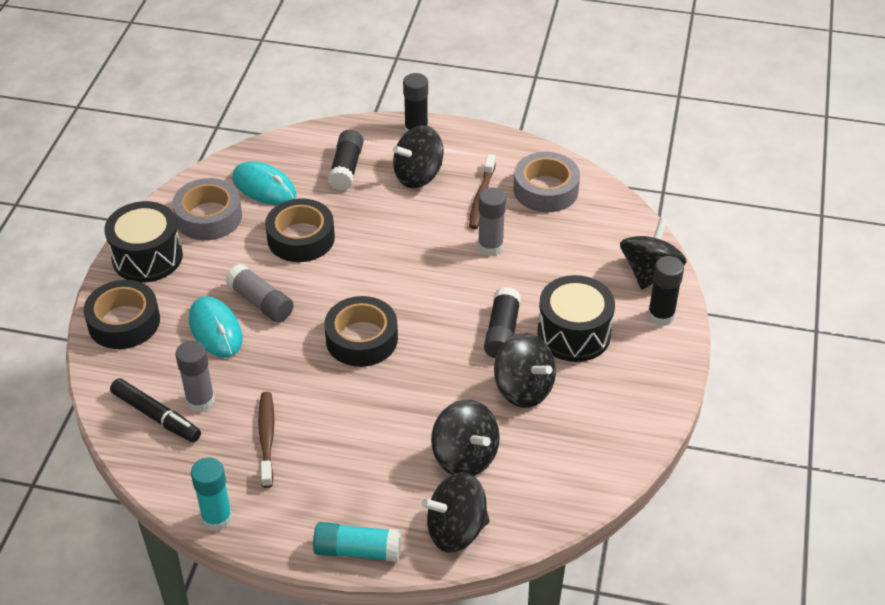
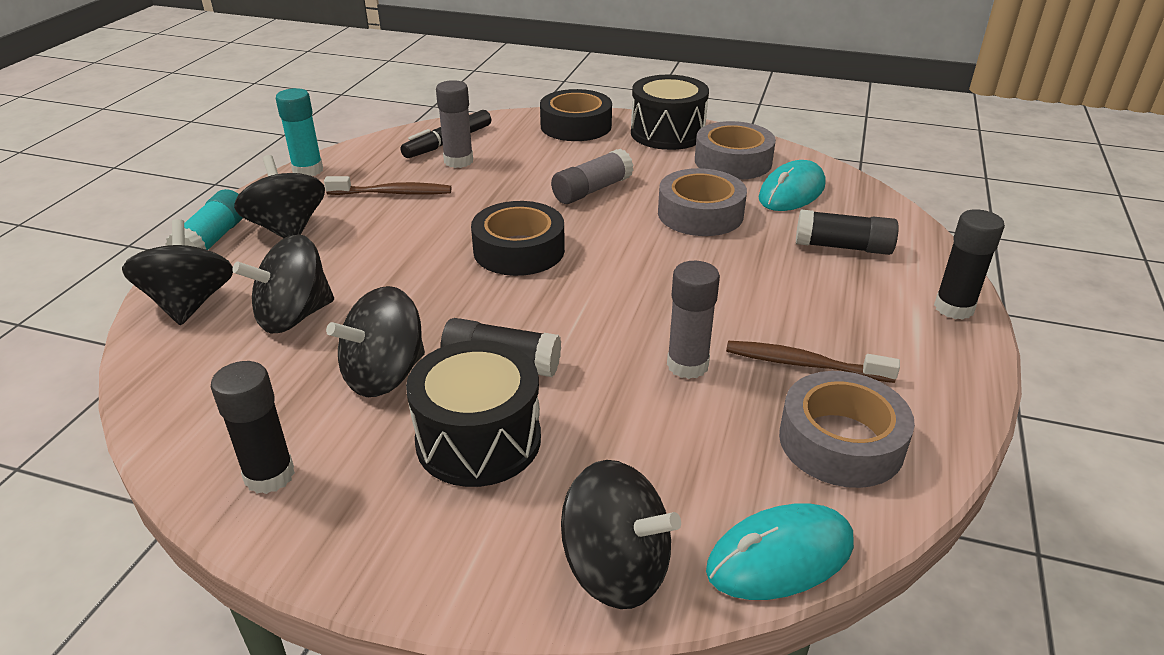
camera: 95 degrees right, 10 degrees down
turquoise mouse [189,296,242,358] -> turquoise mouse moved to [706,503,854,600]
black tape [265,199,335,262] -> grey tape [658,168,747,236]
black spinning top [393,125,443,188] -> black spinning top moved to [234,155,325,238]
black glue stick [648,256,684,326] -> black glue stick moved to [211,361,295,494]

